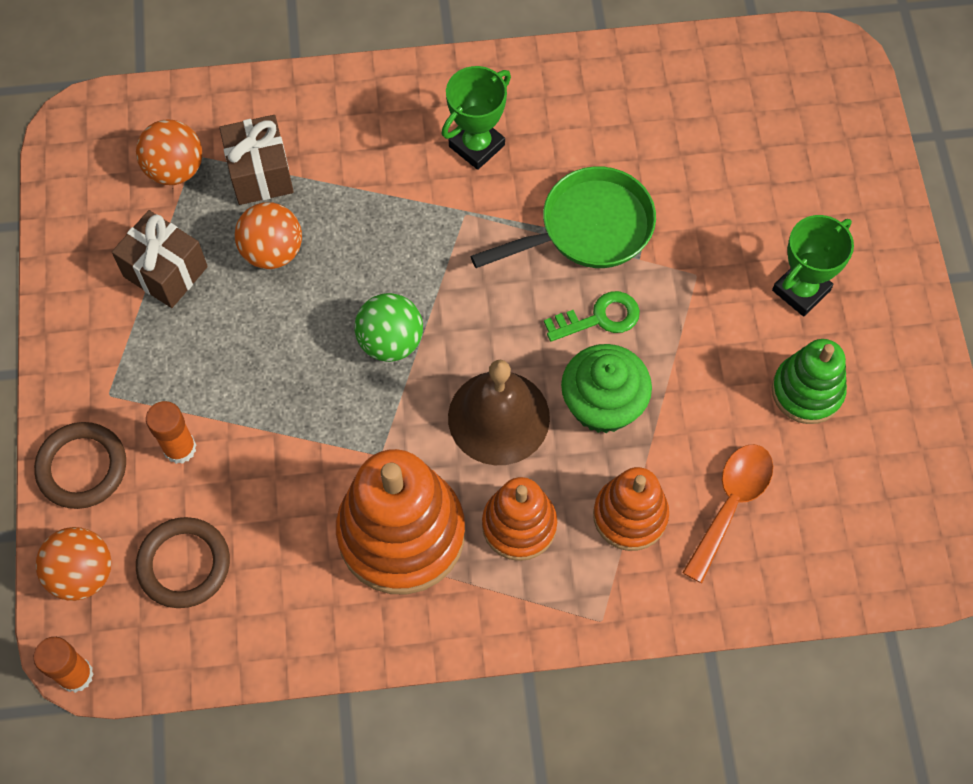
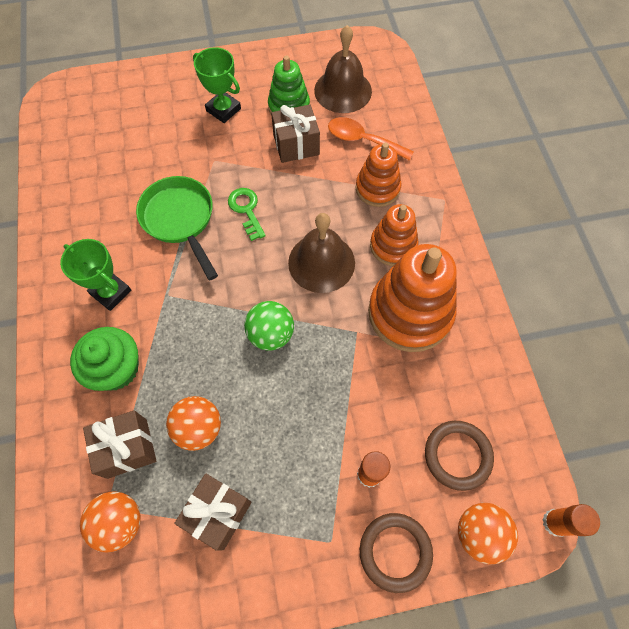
camera: 95 degrees left, 0 degrees up
green cupcake [561,344,652,433] -> green cupcake moved to [70,327,139,391]
none -> brown gift [271,105,320,163]
none -> brown bell [314,25,372,113]

